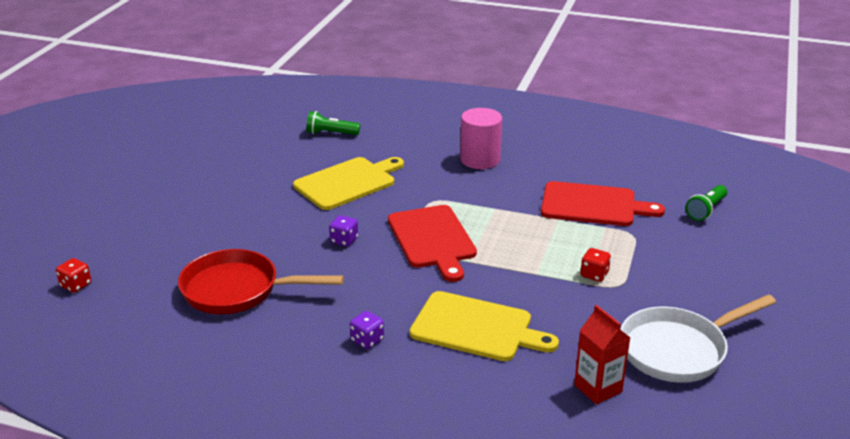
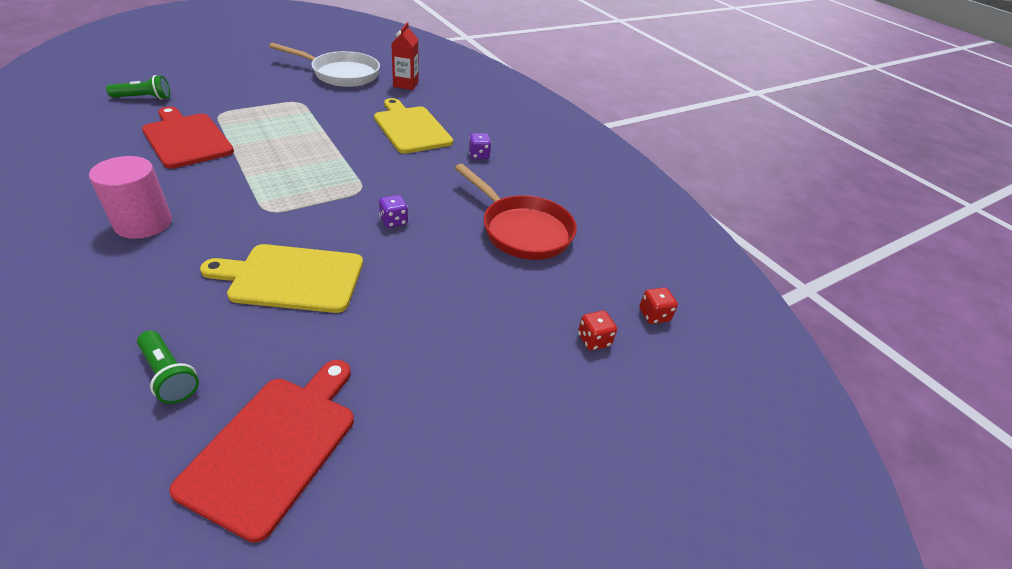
camera: 145 degrees left, 10 degrees up
red cutting board [388,205,477,282] -> red cutting board moved to [169,360,354,543]
red dice [580,248,611,282] -> red dice moved to [578,310,617,351]

